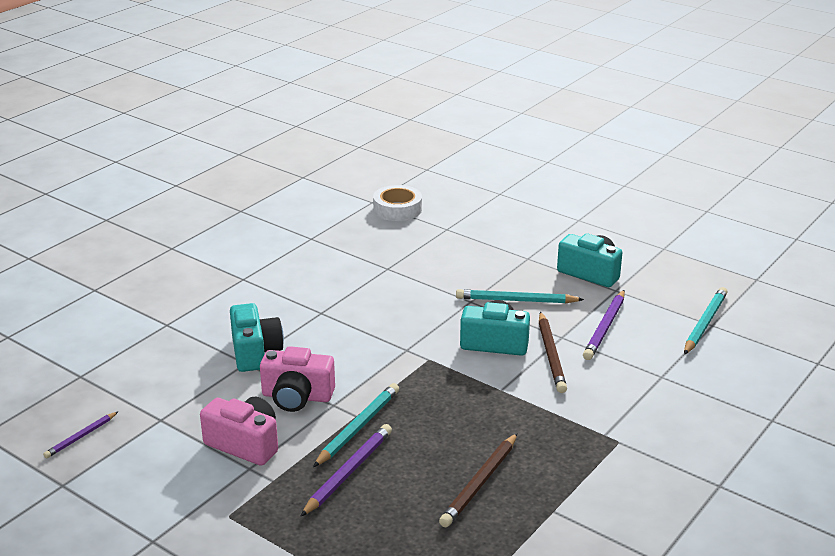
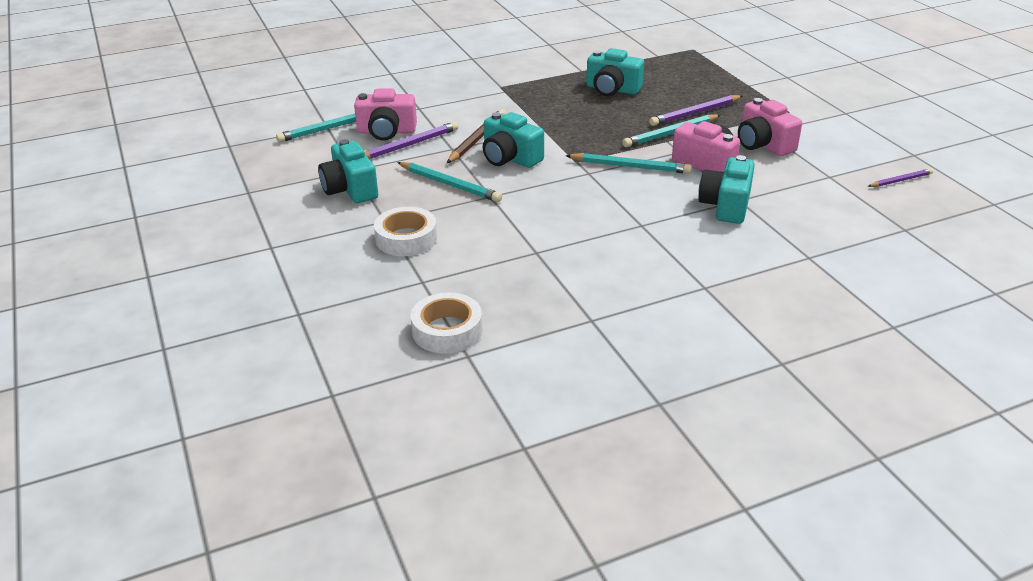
camera: 150 degrees left, 5 degrees up
brown pencil [439,433,517,527] -> turquoise camera [586,48,644,96]
none -> pink camera [354,88,417,141]
none -> white tape [374,207,437,256]
none -> turquoise pencil [565,153,692,174]

